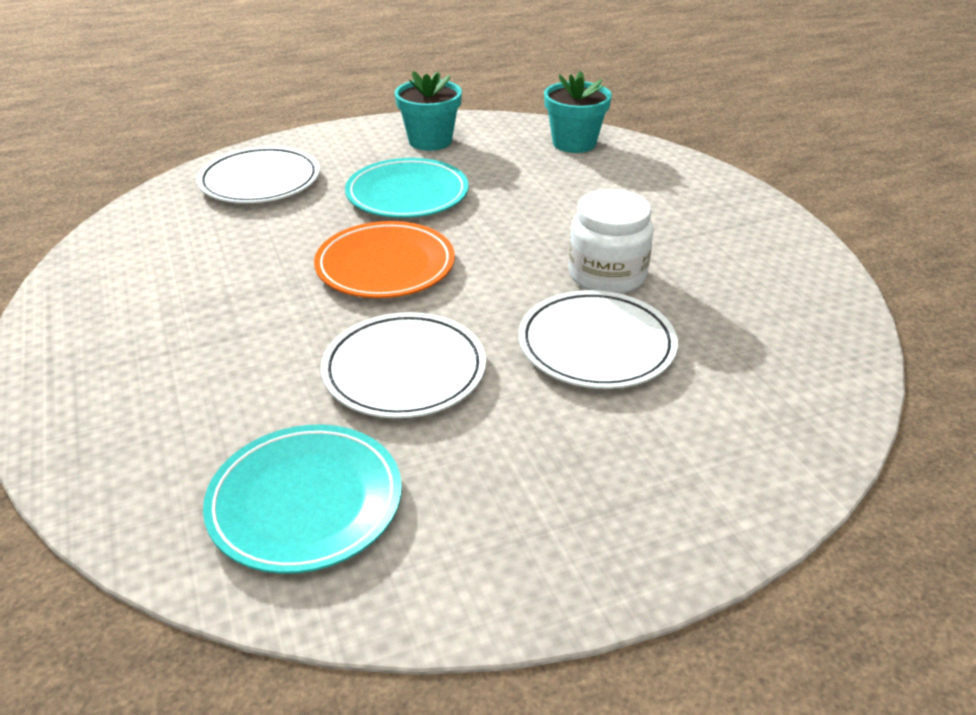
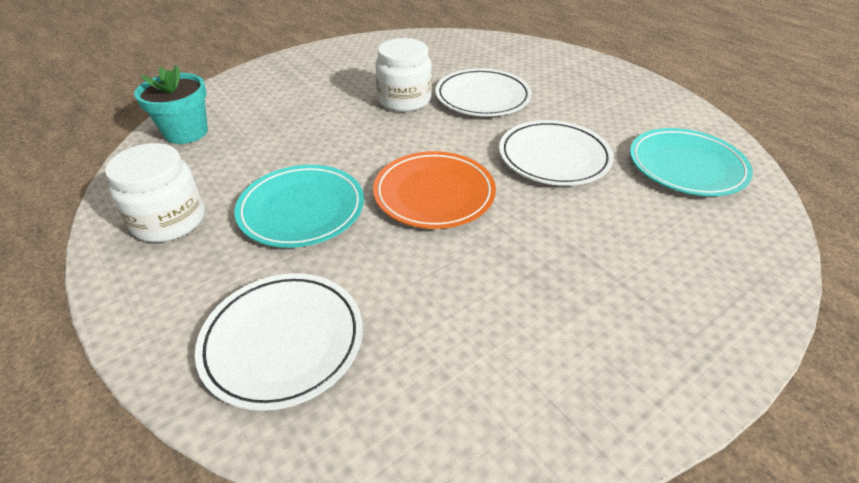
camera: 105 degrees left, 5 degrees up
turquoise flower pot [394,71,462,151] -> white jar [105,143,205,242]

